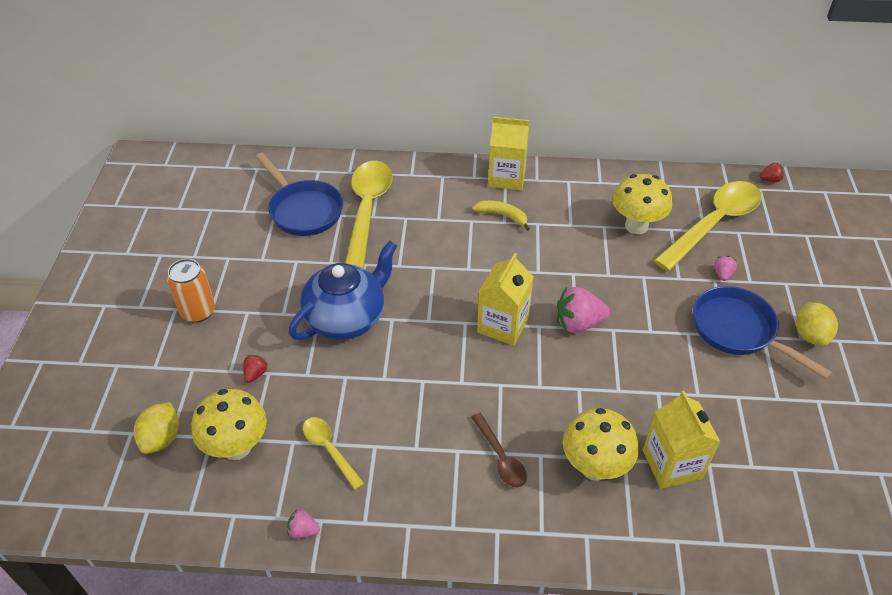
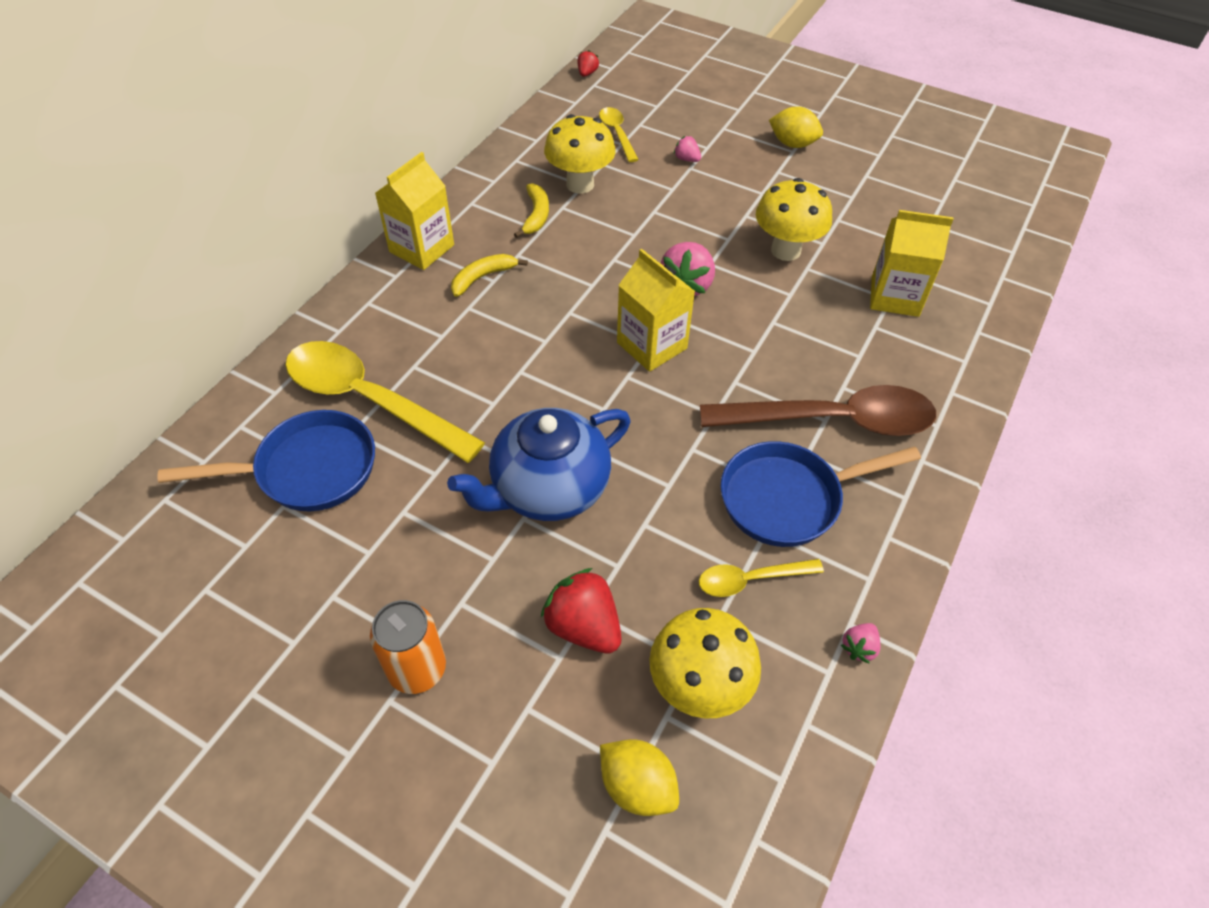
camera: 65 degrees left, 5 degrees up
red strawberry [243,355,268,383] -> red strawberry [541,568,622,654], size x1.98
blue teapot [289,241,397,340] -> blue teapot turned 105 degrees counterclockwise [447,408,630,521]
brown spoon [471,413,527,488] -> brown spoon [700,385,936,436], size x2.05
yellow mushroom [563,408,639,481] -> yellow mushroom moved to [756,178,832,261]
yellow spoon [653,181,762,271] -> yellow spoon [599,107,639,162], size x0.49
blue pan [693,286,832,379] -> blue pan moved to [721,441,921,547]
none -> yellow banana [514,183,549,238]

